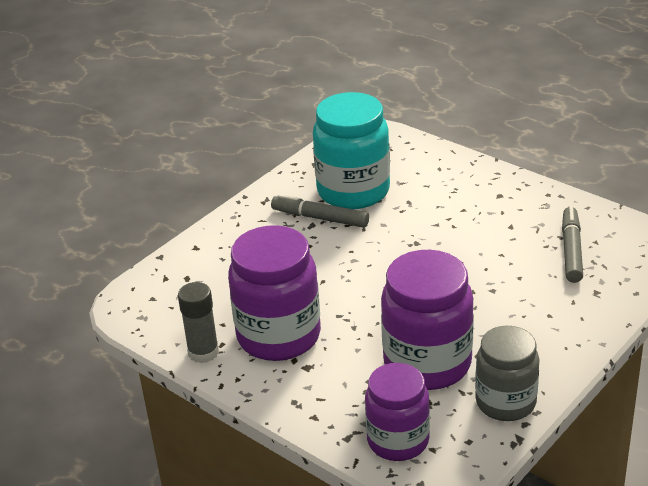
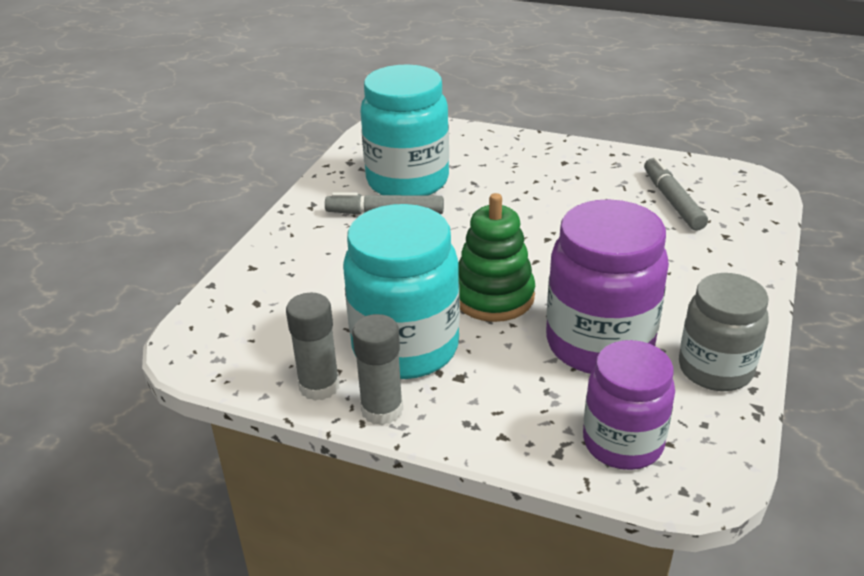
camera: 20 degrees left, 0 degrees up
purple jar [228,225,321,361] -> turquoise jar [343,204,460,379]
none -> grey glue stick [352,314,403,425]
none -> green stacking toy [458,193,535,322]

